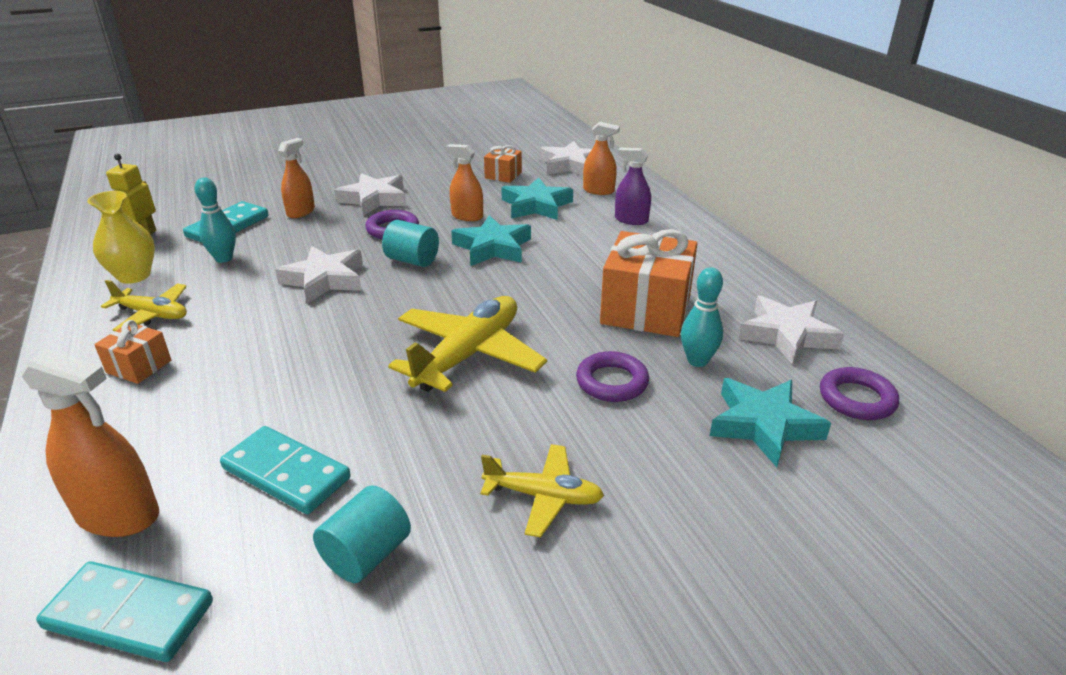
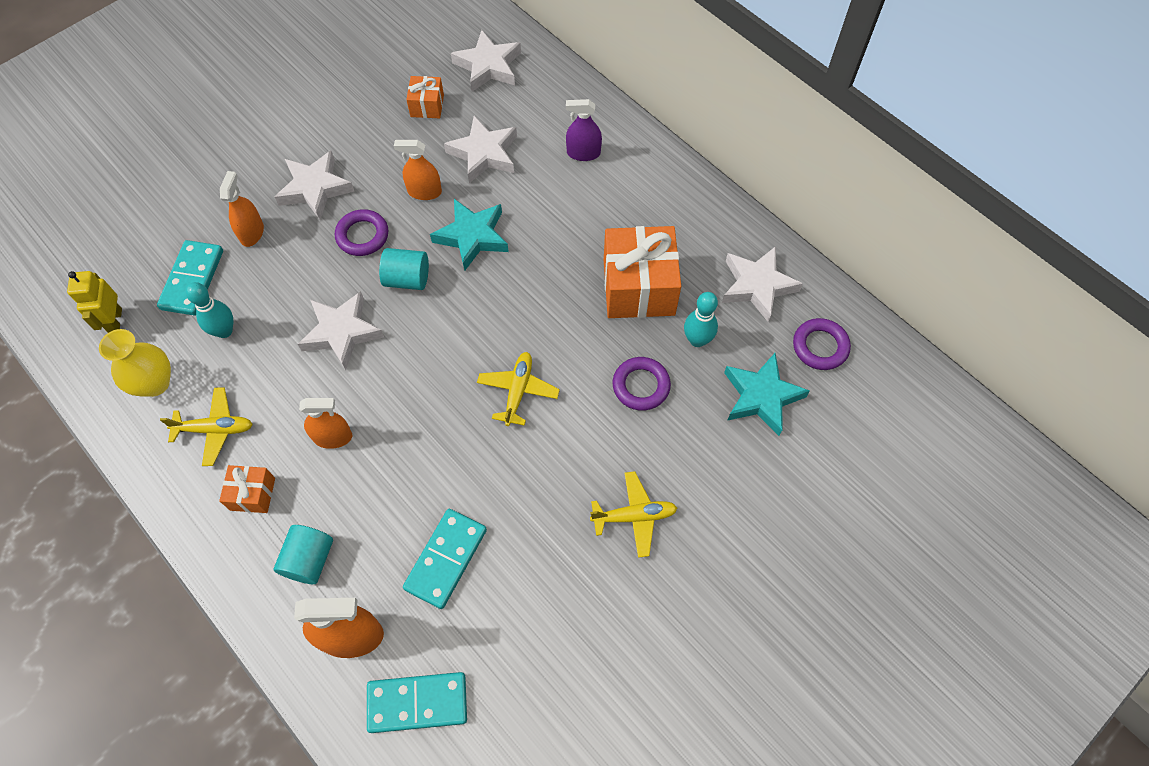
camera: 20 degrees left, 30 degrees up
turquoise domino [220,426,351,514] -> turquoise domino turned 75 degrees counterclockwise [403,509,487,609]
turquoise cylinder [313,485,411,583] -> turquoise cylinder moved to [273,525,333,584]
yellow plane [388,296,547,392] -> yellow plane [477,352,560,426], size x0.58
turquoise star [501,177,573,220] -> white star [444,116,517,183]
orange spray bottle [583,122,620,195] -> orange spray bottle moved to [299,398,353,449]

